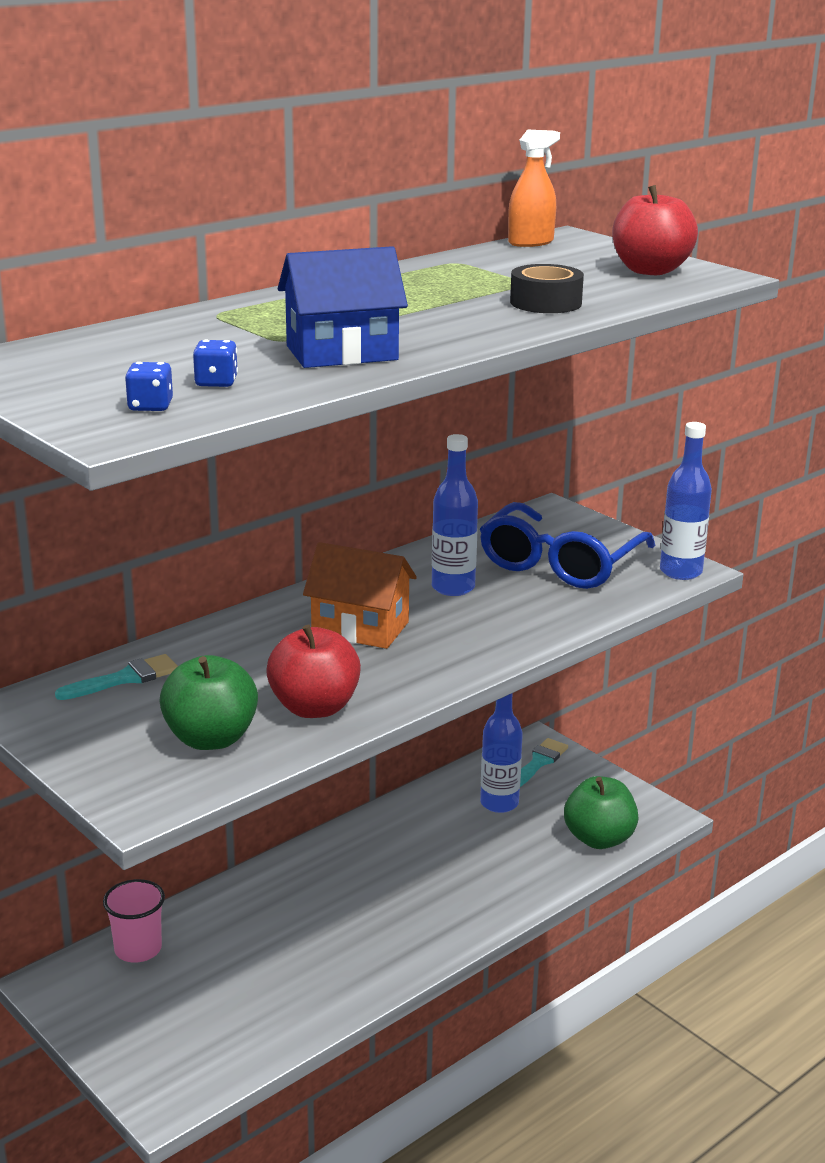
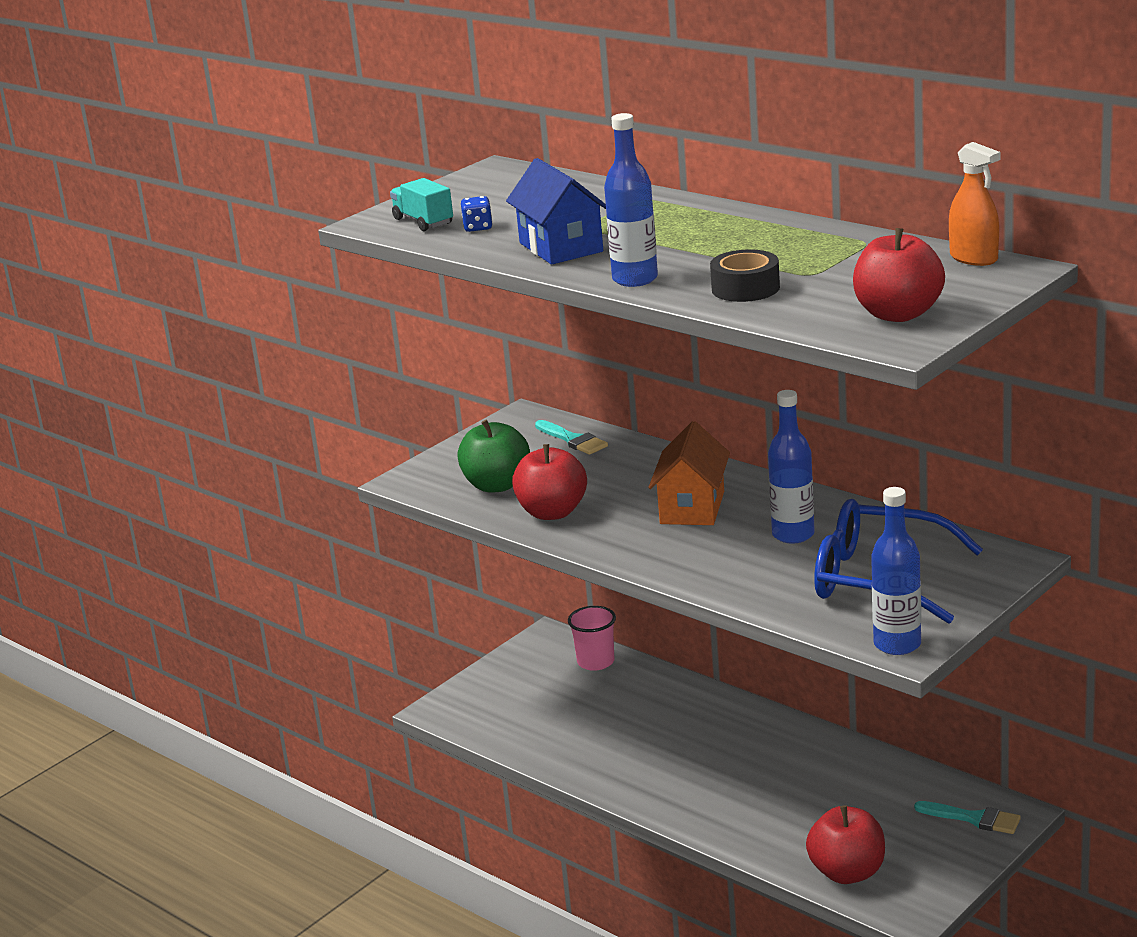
camera: 85 degrees right, 0 degrees up
blue dice [125,362,173,411] -> turquoise truck [390,178,453,231]
blue bottle [480,694,523,813] -> blue bottle moved to [604,113,658,287]
green apple [564,776,639,849] -> red apple [806,805,885,884]

